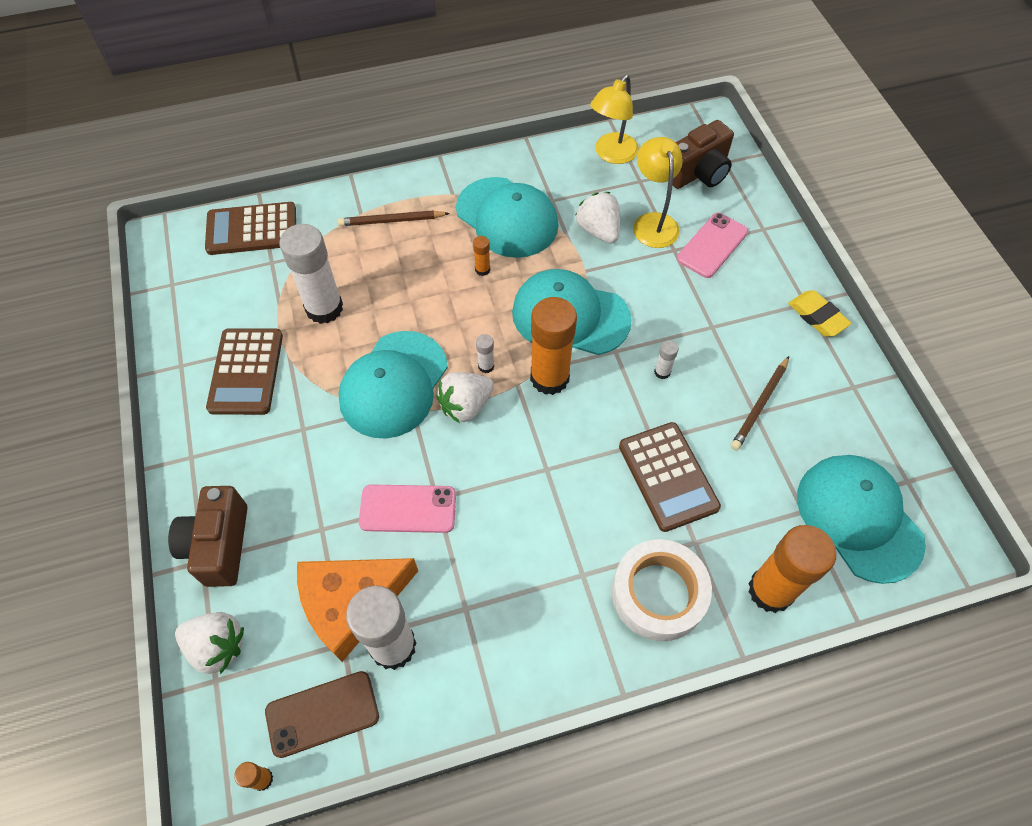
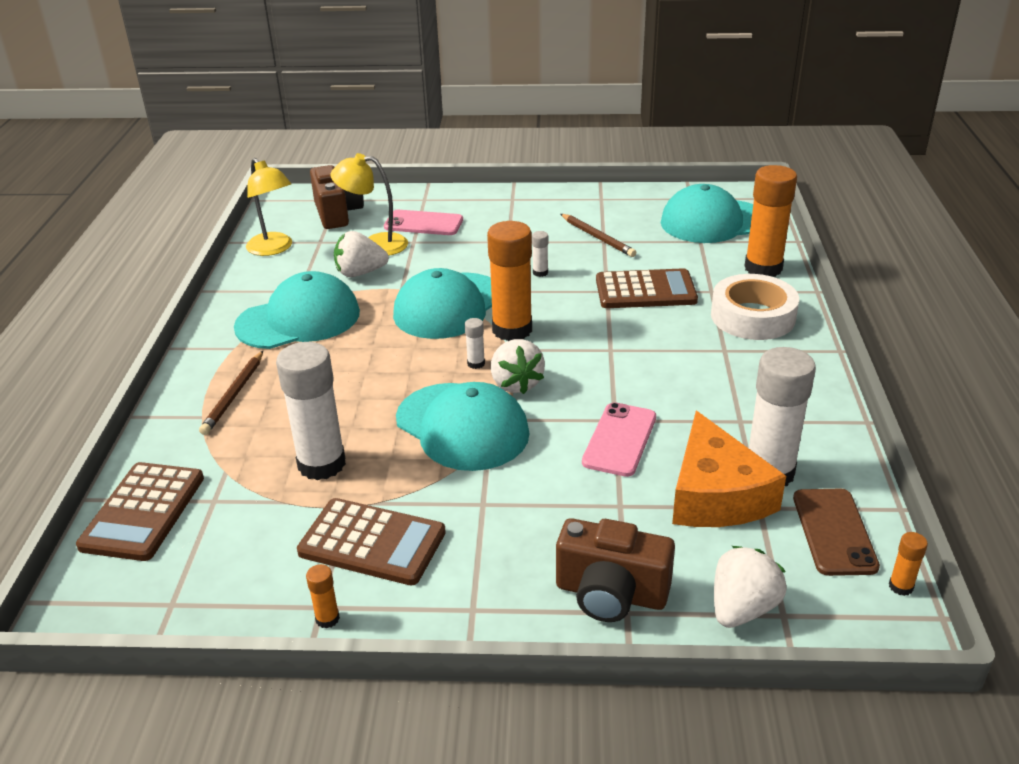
camera: 70 degrees left, 25 degrees down
orange glue stick [473,236,490,276] -> orange glue stick moved to [306,564,340,629]
pink phone [677,213,748,278] -> pink phone turned 45 degrees counterclockwise [384,210,463,235]
yellow eraser [788,290,852,337] -> none

